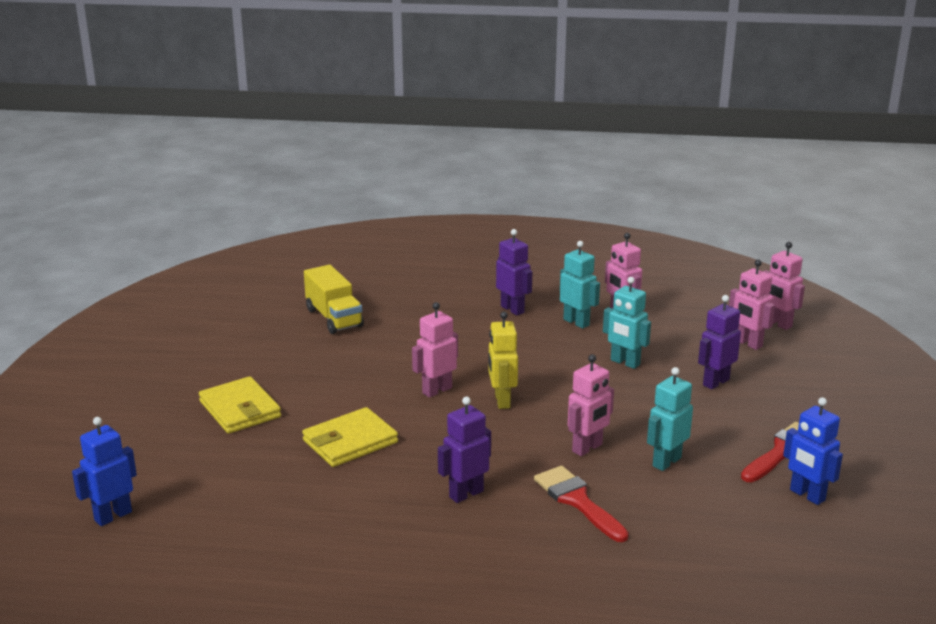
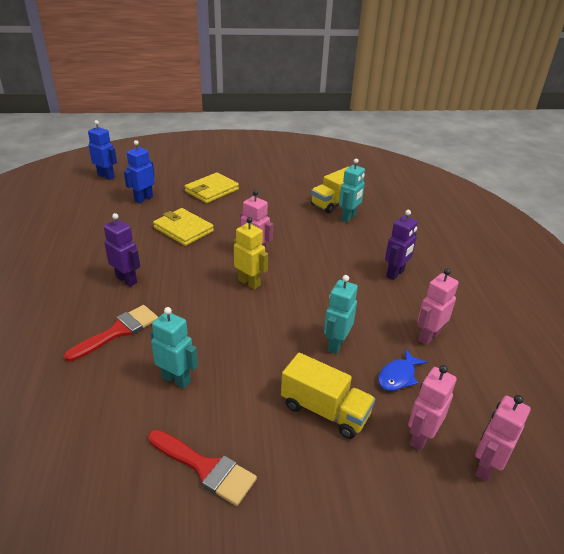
camera: 75 degrees right, 10 degrees up
yellow robot [488,312,518,409] -> yellow robot turned 60 degrees clockwise [234,217,268,290]
turquoise robot [560,241,600,329] -> turquoise robot moved to [339,159,365,222]
pink robot [568,354,614,456] -> none
purple robot [698,295,741,389] -> yellow truck [281,353,375,439]
blue robot [783,397,843,505] -> blue robot moved to [124,140,155,203]
none -> blue fish [378,349,427,391]

